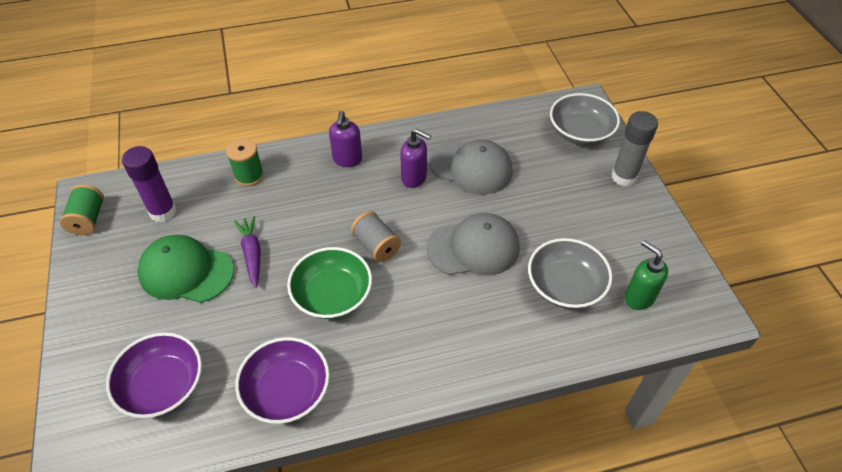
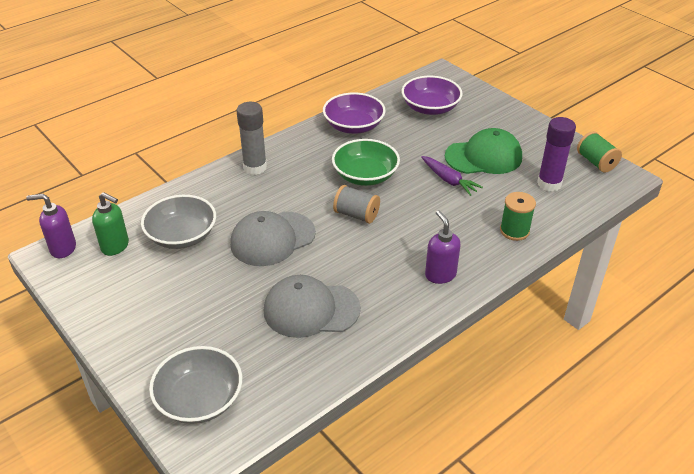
camera: 155 degrees right, 10 degrees down
purple soap dispenser [400,128,431,188] -> purple soap dispenser moved to [26,194,76,258]
grey glue stick [612,111,658,186] -> grey glue stick moved to [236,102,267,175]

